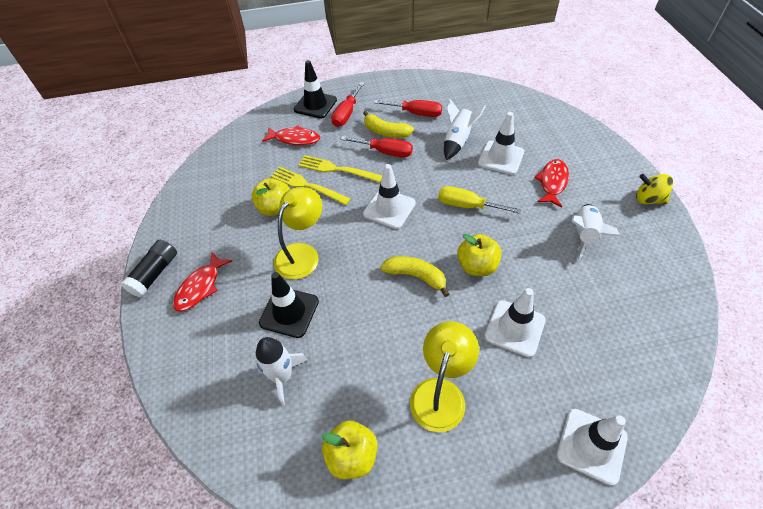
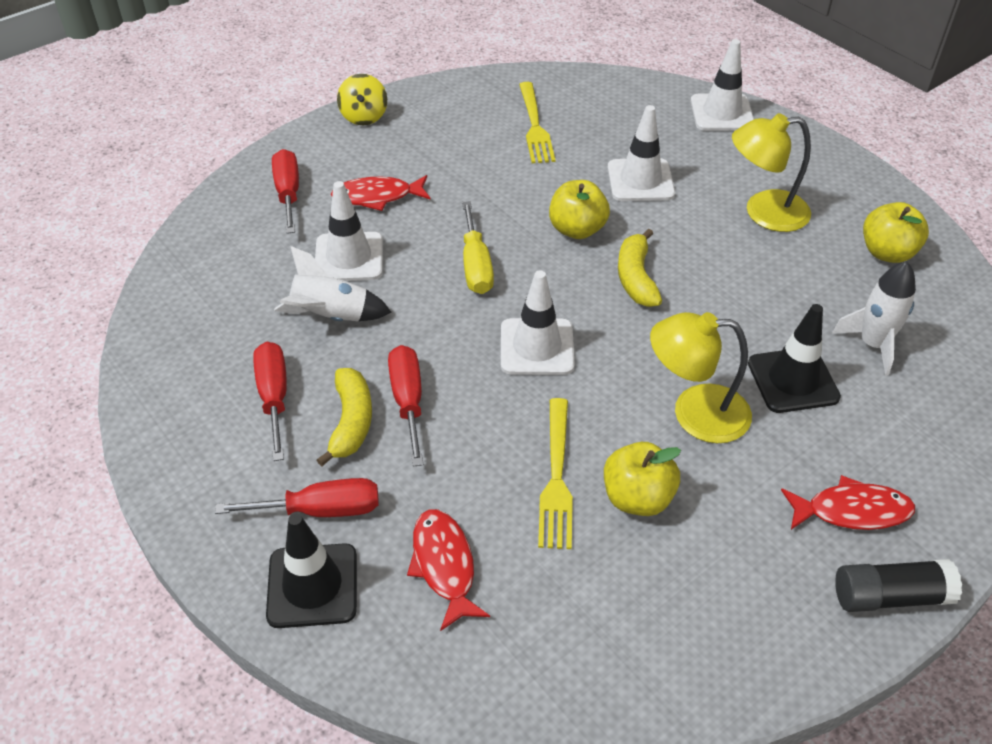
camera: 120 degrees left, 5 degrees down
yellow fork [298,155,382,182] -> yellow fork moved to [519,82,556,163]
white rocket [571,204,620,261] -> none
none -> red screwdriver [272,149,299,234]

